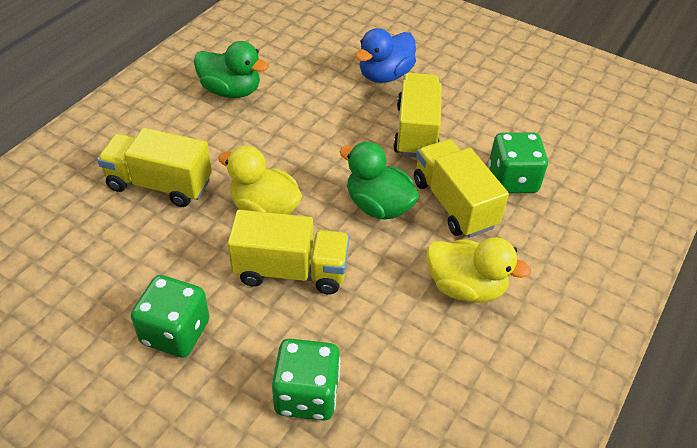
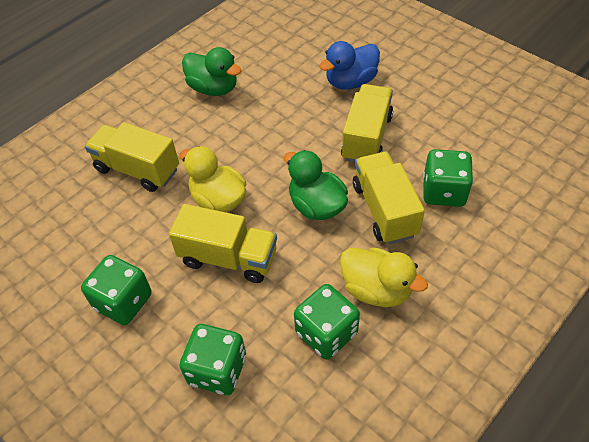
camera: 15 degrees right, 5 degrees up
none -> green dice [294,284,360,360]

